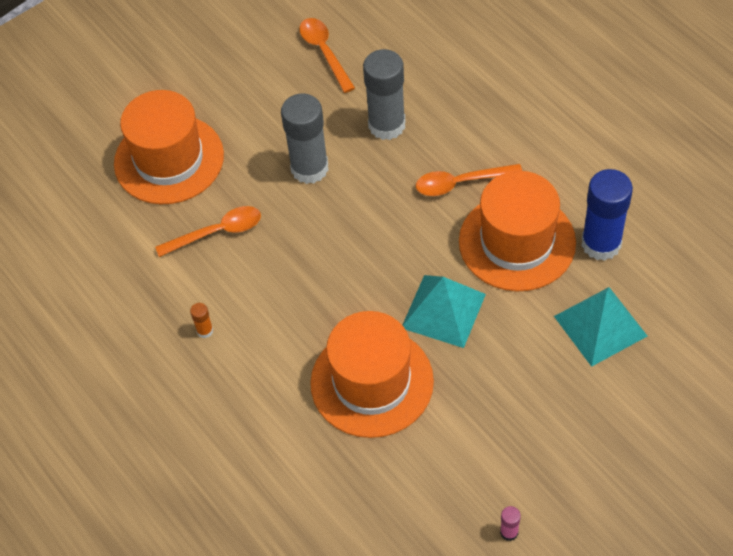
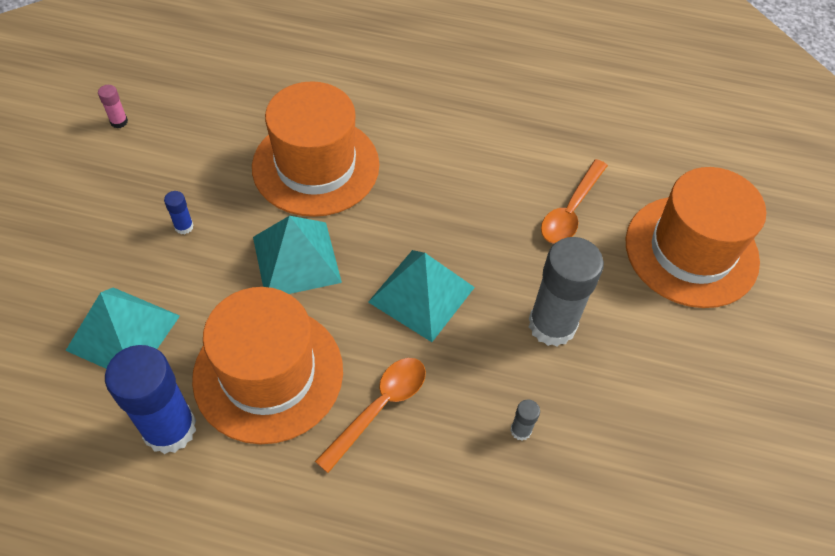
camera: 135 degrees right, 0 degrees up
orange glue stick [190,303,213,338] -> none
orange spoon [299,18,355,93] -> none
grey glue stick [363,49,405,140] -> grey glue stick [510,400,540,441], size x0.41
none -> blue glue stick [164,191,194,234]
none -> turquoise pyramid [368,250,475,342]

